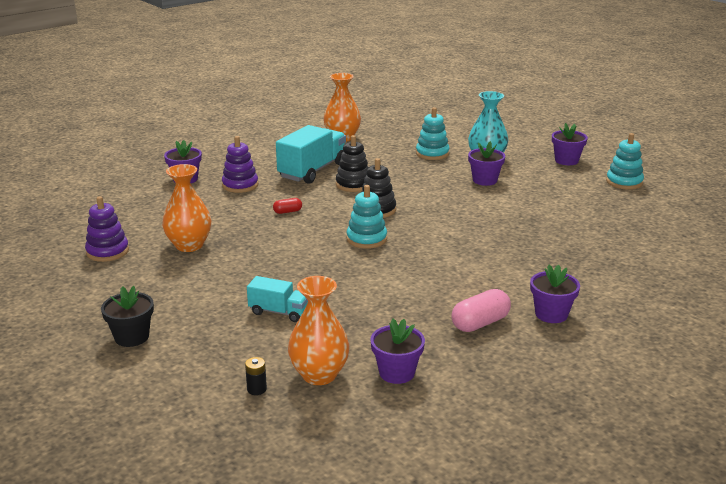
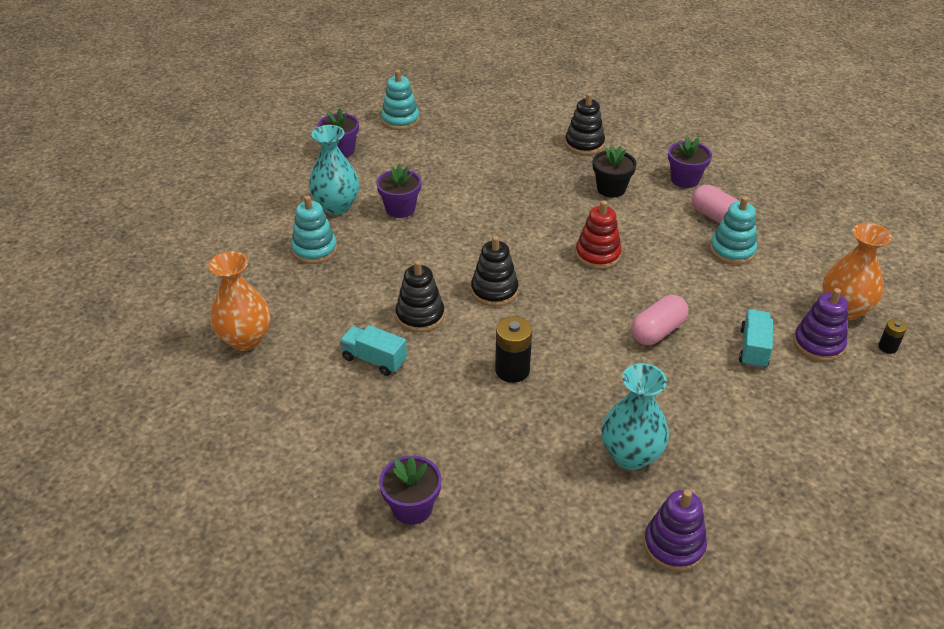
camera: 95 degrees left, 15 degrees up
black flower pot [101,286,154,347] -> black flower pot moved to [593,145,637,198]
orange vase [162,164,212,252] -> turquoise vase [601,363,669,470]
purple stacking toy [222,136,258,193] -> purple stacking toy moved to [793,288,848,362]
red capsule [273,198,302,214] -> black battery [495,317,532,383]
turquoise truck [276,125,346,184] -> turquoise truck [340,325,407,376], size x0.55
turquoise stacking toy [347,185,387,249] -> turquoise stacking toy moved to [710,196,757,265]
purple flower pot [370,319,425,384] -> none
none -> black stacking toy [565,93,605,155]
none -> red stacking toy [576,200,622,269]
none -> pink capsule [631,295,689,345]

